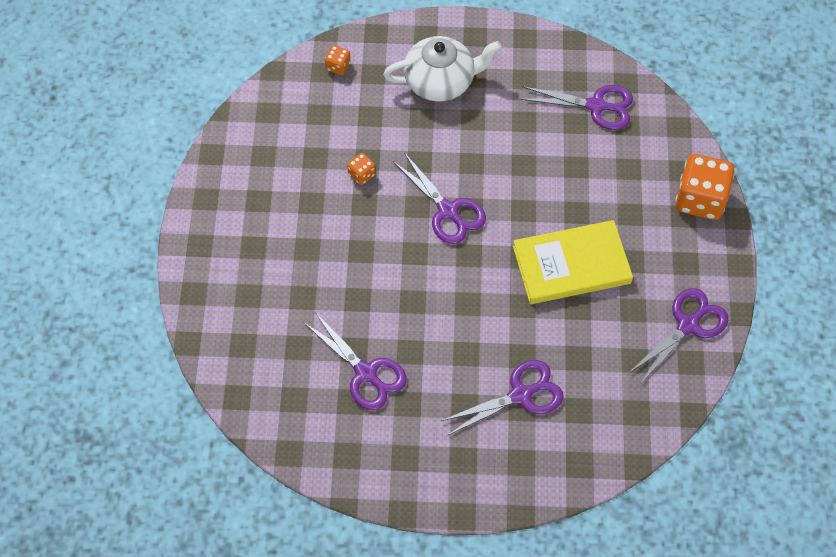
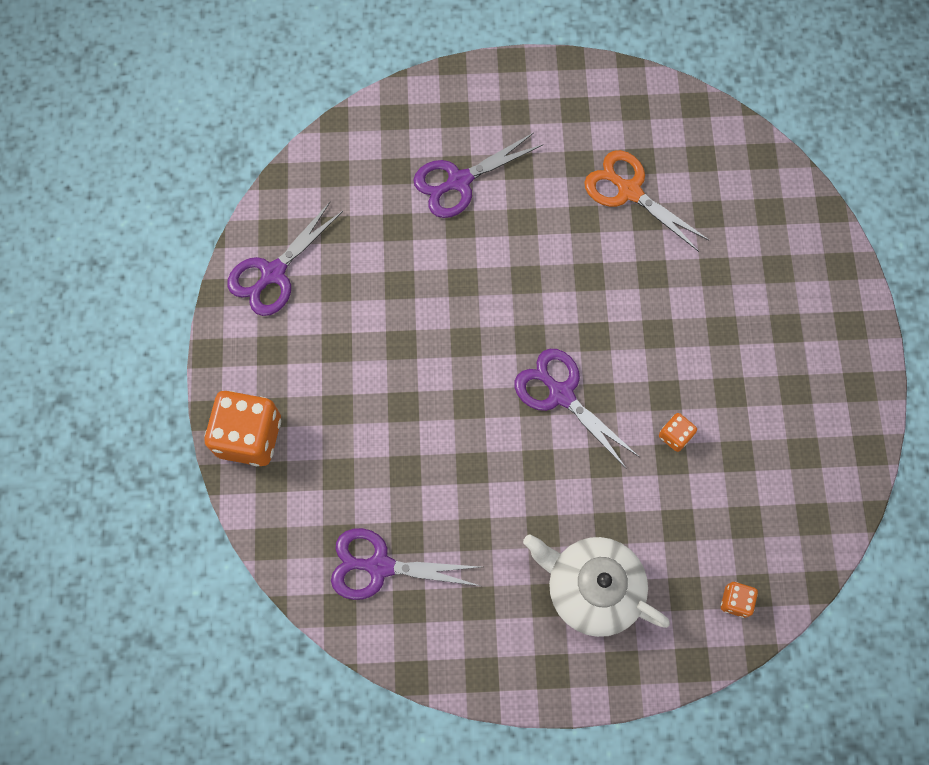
camera: 175 degrees right, 10 degrees up
purple scissors [303,312,407,410] -> orange scissors [584,150,709,252]
white teapot [383,36,502,102] -> white teapot turned 45 degrees clockwise [523,535,670,637]
yellow book [513,220,633,304] -> none

